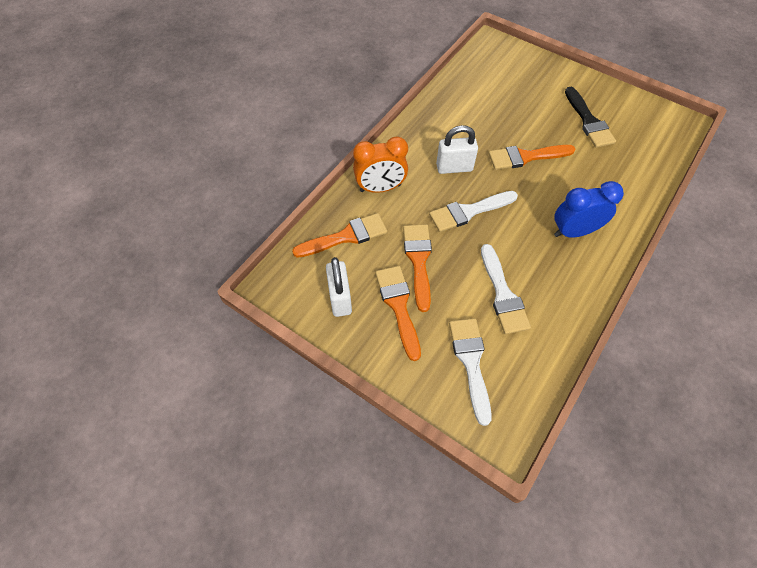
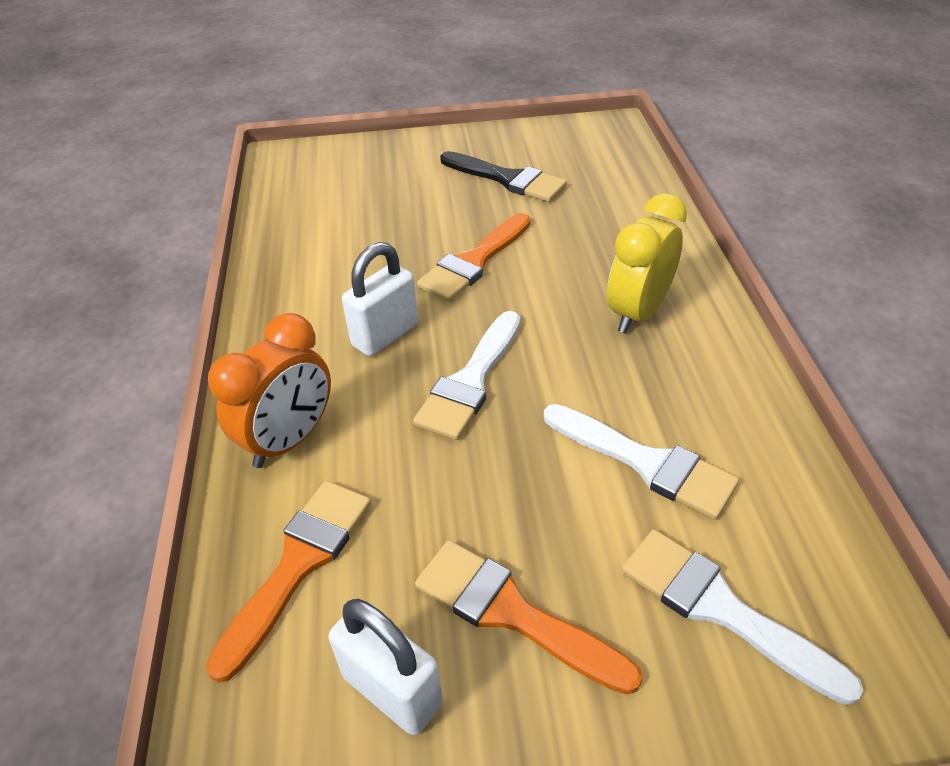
camera: 40 degrees left, 15 degrees down
orange brush [403,224,432,312] -> none
blue clock [554,181,624,238] -> yellow clock [607,193,687,334]

